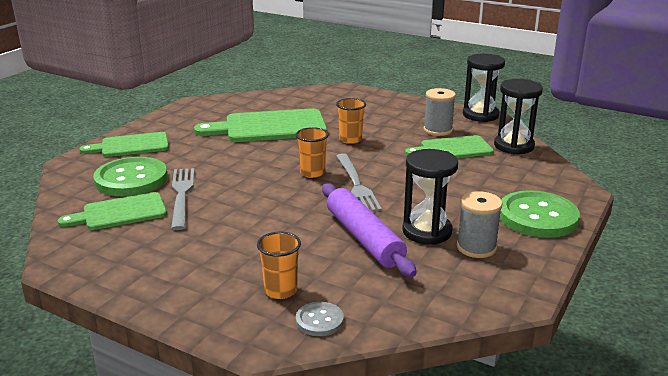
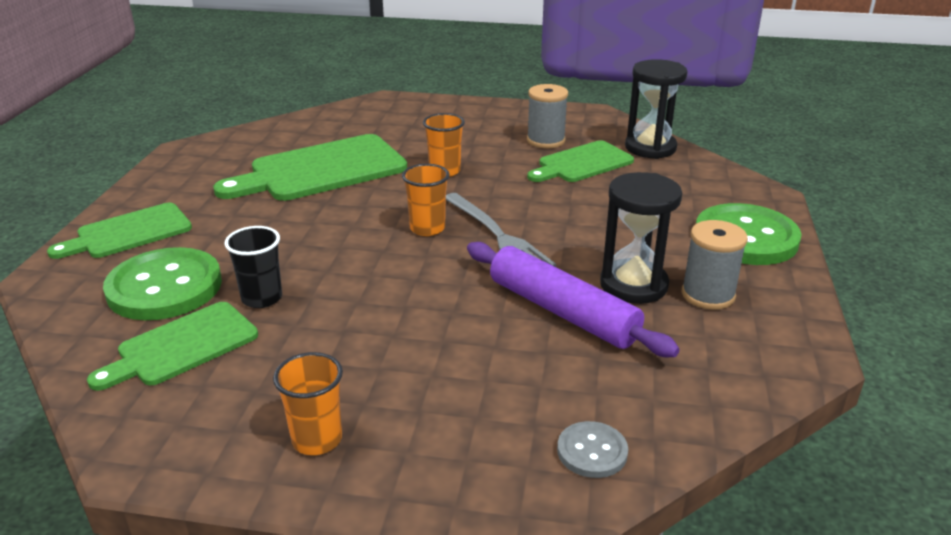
camera: 20 degrees left, 5 degrees up
grey fork [171,168,194,230] -> black cup [224,226,282,308]
orange cup [257,231,301,299] -> orange cup moved to [273,352,343,455]
black hourglass [463,53,505,122] -> none

